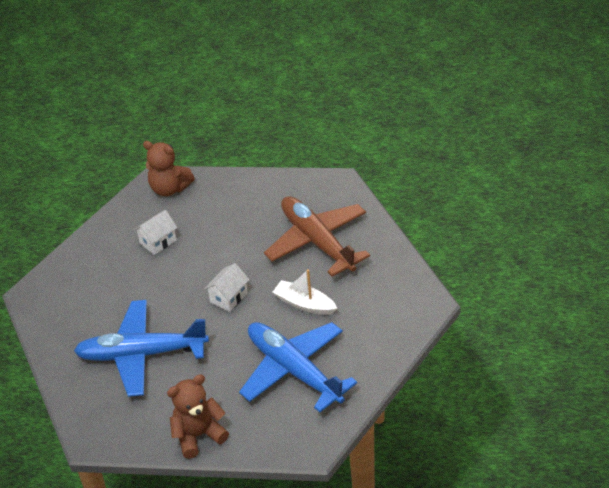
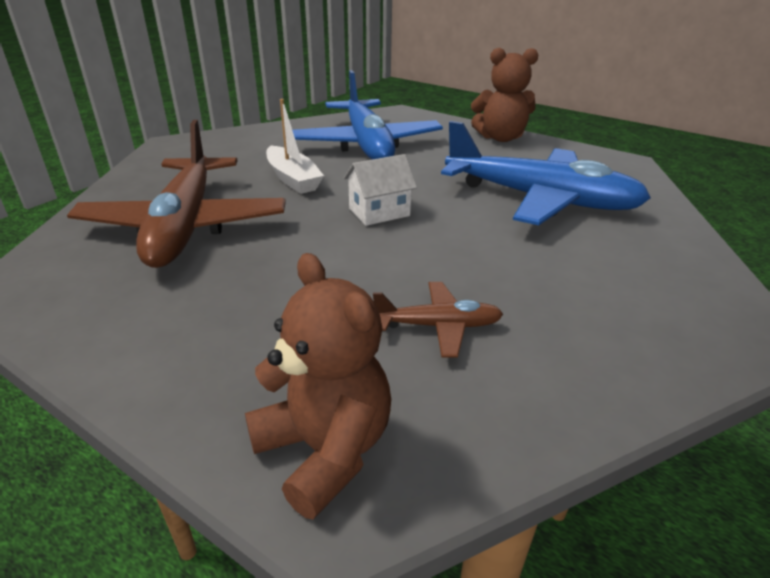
camera: 155 degrees left, 10 degrees down
white house [134,210,177,255] -> brown plane [373,282,503,358]

